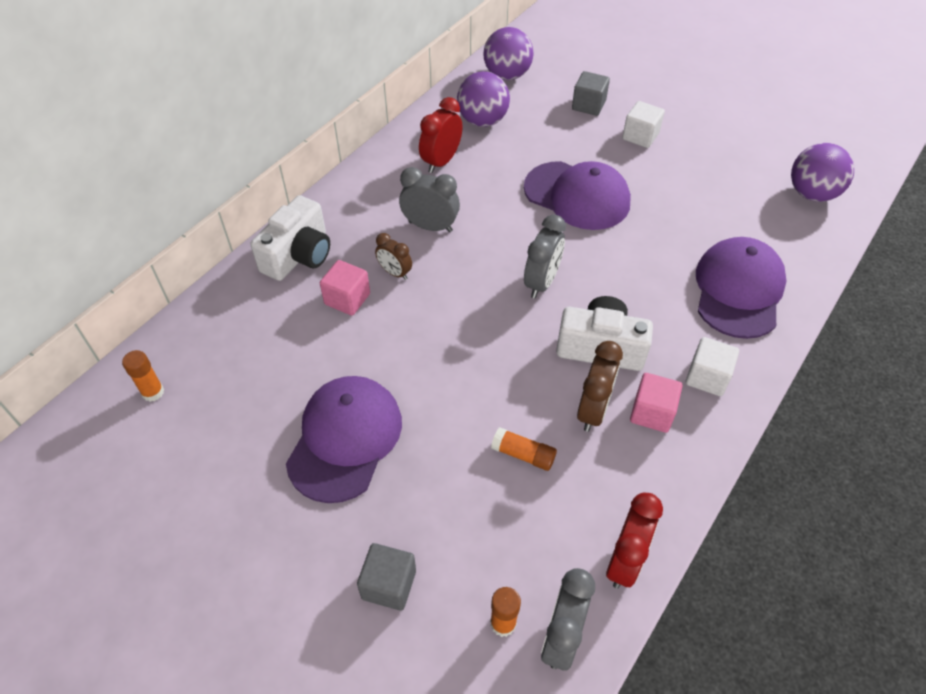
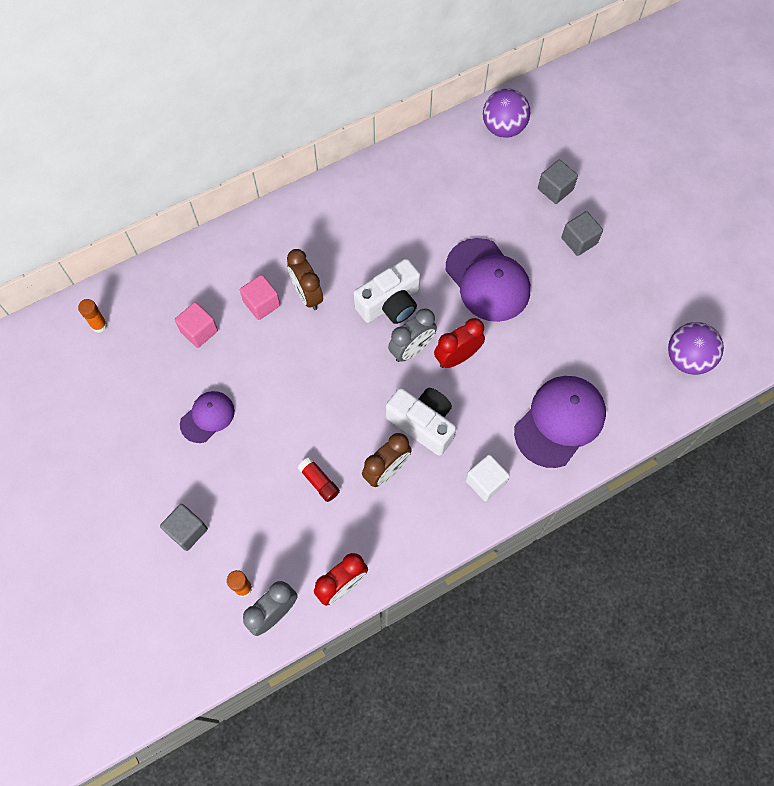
camera: 25 degrees right, 15 degrees up
white camera [250,195,330,281] -> white camera moved to [353,259,420,324]
purple cap [286,376,402,503] -> purple cap [180,391,235,443], size x0.57
brown clock [375,233,412,280] -> brown clock [287,249,323,310], size x1.56
grey clock [399,167,460,232] -> none
red clock [419,97,463,173] -> red clock moved to [434,318,485,368]
purple ball [457,71,510,127] -> none
orange glue stick [491,427,557,471] -> red glue stick [298,457,340,502]
white cube [622,101,665,148] -> grey cube [562,211,603,256]
pink cube [630,373,683,433] -> pink cube moved to [175,302,218,348]

